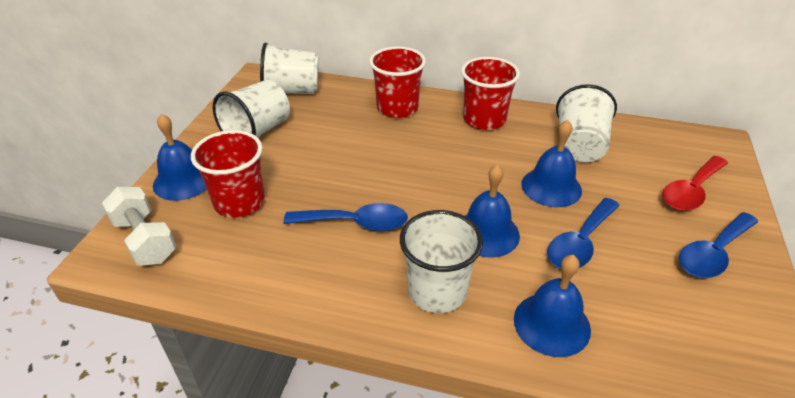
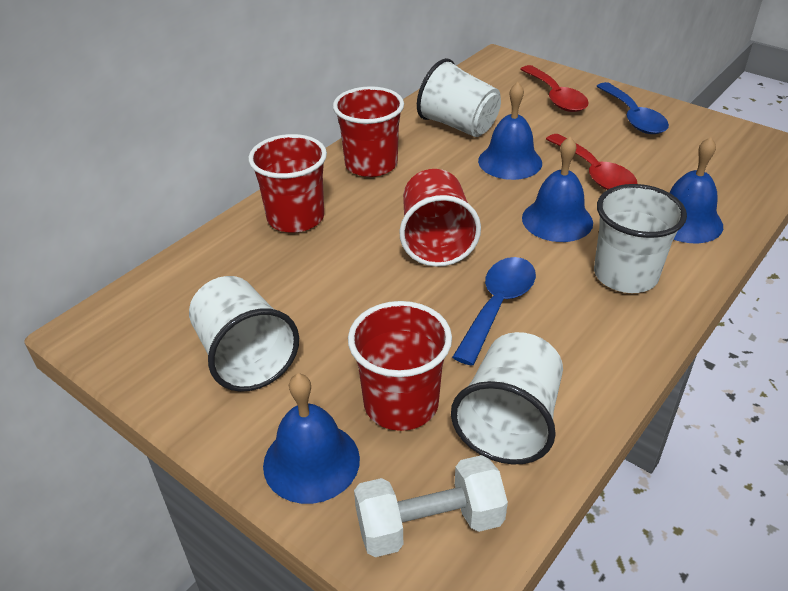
camera: 65 degrees left, 0 degrees up
white cup [260,43,319,94] -> white cup moved to [451,332,563,464]
blue spoon [547,198,620,269] -> red spoon [546,134,637,190]
none -> red cup [400,169,481,267]

